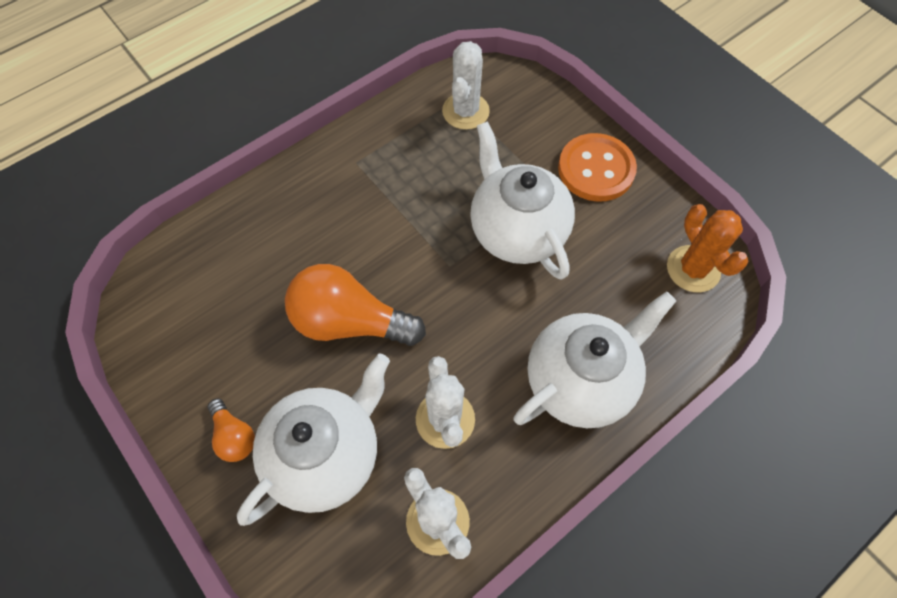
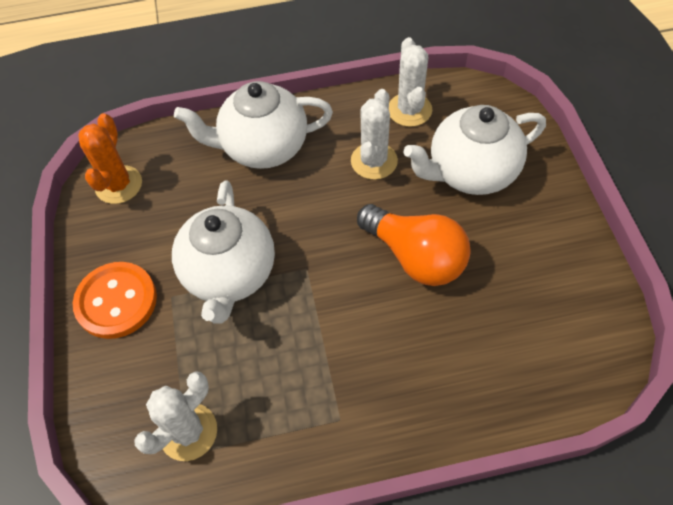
camera: 150 degrees left, 5 degrees down
orange light bulb [208,399,255,462] -> none

